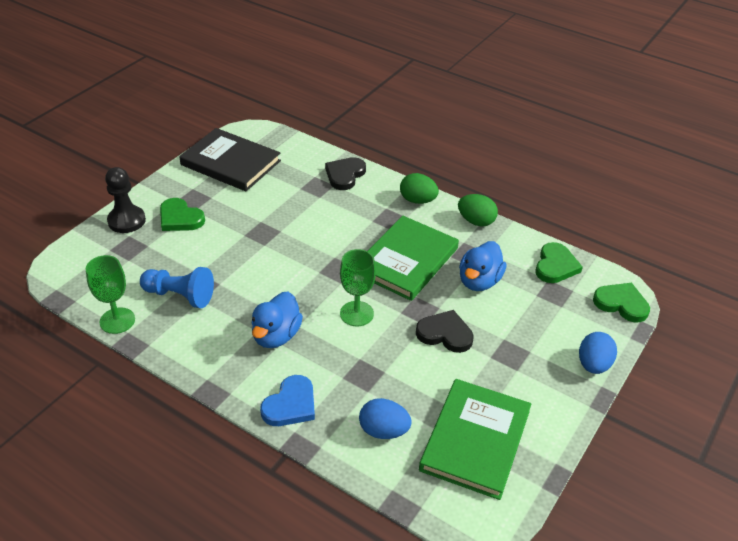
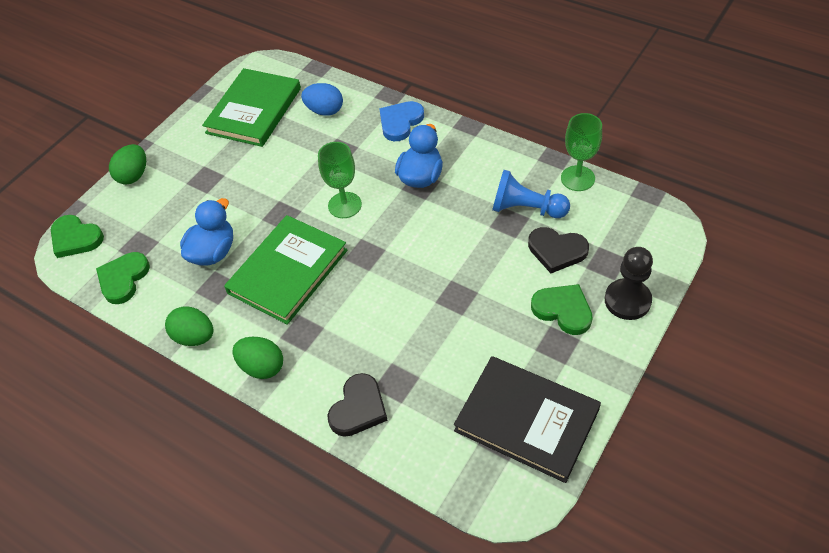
camera: 175 degrees left, 10 degrees up
black heart [416,310,474,353] -> black heart moved to [528,227,589,273]
blue egg [579,332,617,374] -> green egg [109,144,146,185]

